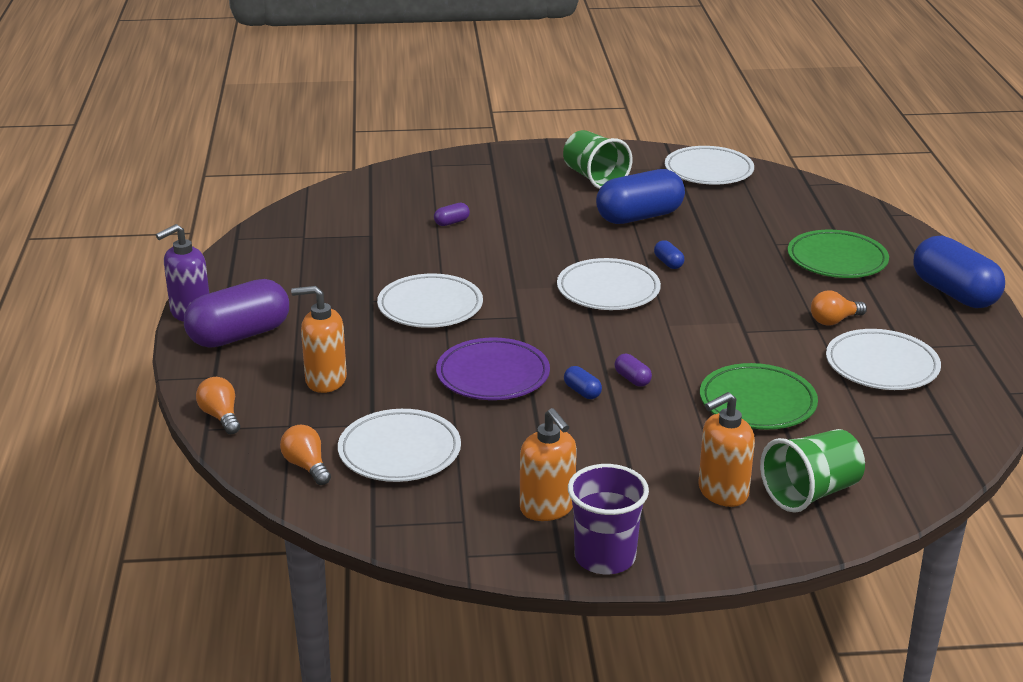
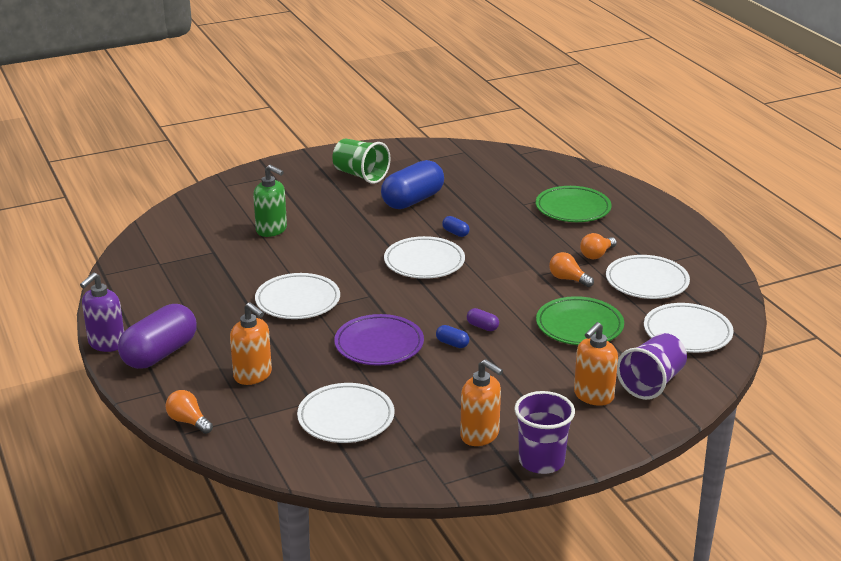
camera: 20 degrees left, 0 degrees up
orange light bulb [280,425,331,485] -> orange light bulb moved to [549,252,594,287]
orange soap dispenser [291,286,347,393] -> orange soap dispenser turned 120 degrees counterclockwise [230,302,272,385]
purple capsule [434,203,470,226] -> green soap dispenser [253,165,287,237]
white plate [665,146,754,185] -> white plate moved to [644,303,734,353]
green cup [760,429,865,513] -> purple cup [617,333,687,400]
blue capsule [913,236,1005,308] -> none

